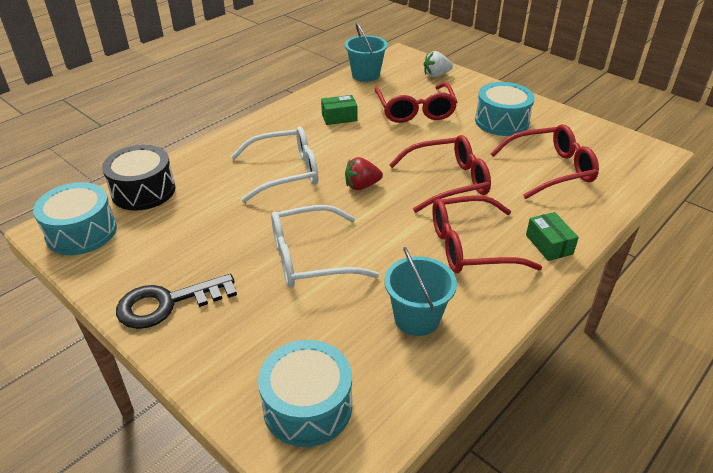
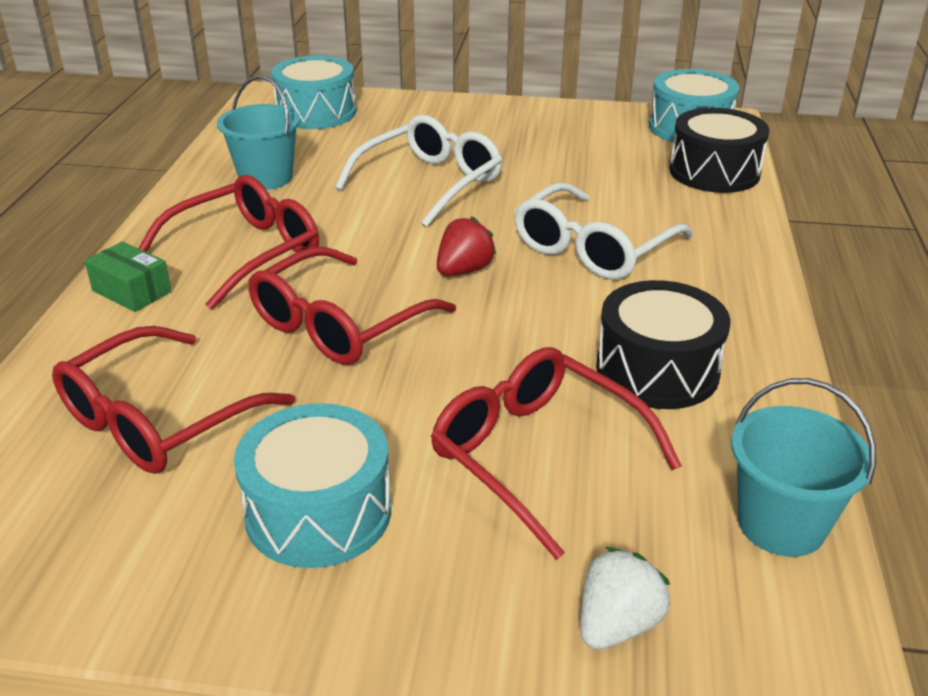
camera: 145 degrees right, 5 degrees down
black key [116,274,237,329] -> none
green box [321,95,358,125] -> black drum [596,280,731,409]

